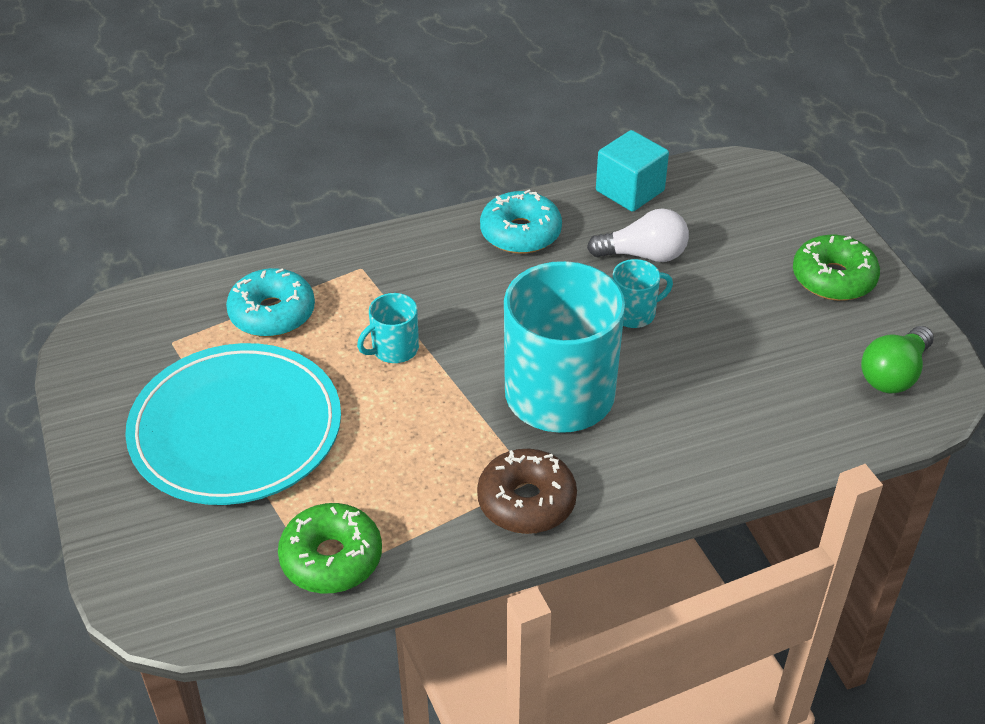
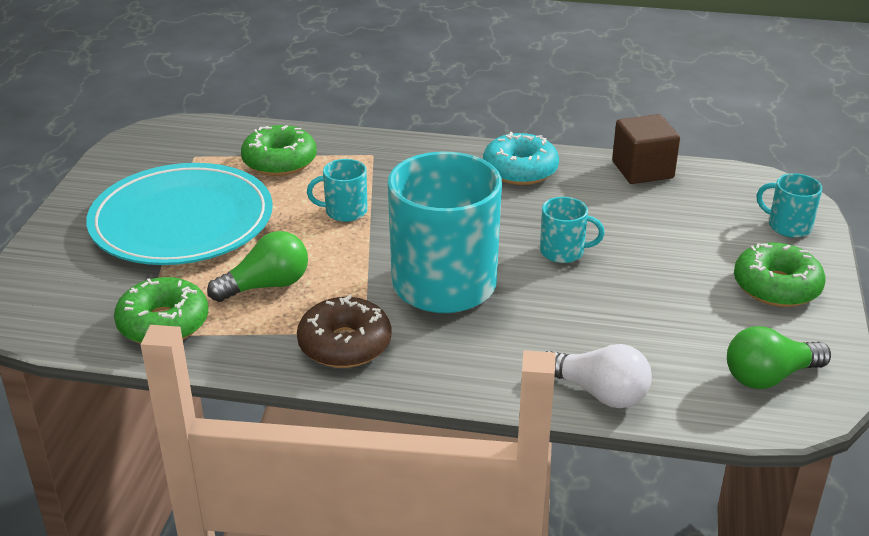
camera: 30 degrees right, 10 degrees down
turquoise donut [226,268,315,337] -> green donut [241,125,317,176]
white light bulb [587,208,689,262] -> white light bulb moved to [546,344,652,408]
turquoise cube [596,130,669,212] -> brown cube [612,114,680,184]
none -> green light bulb [207,231,308,302]
none -> turquoise mug [757,173,822,238]

